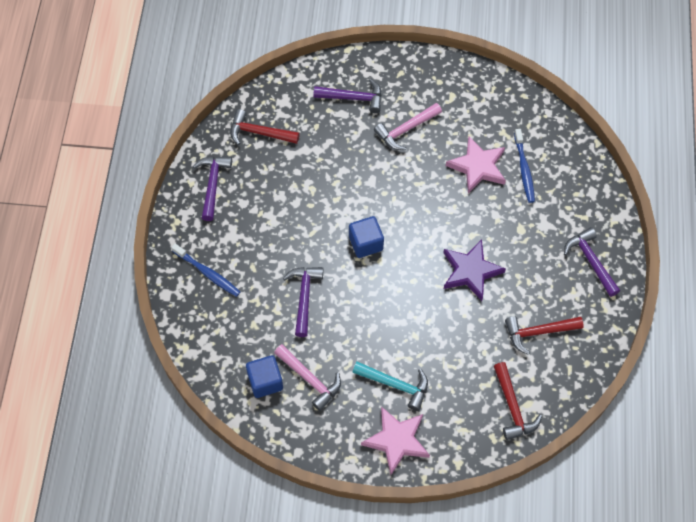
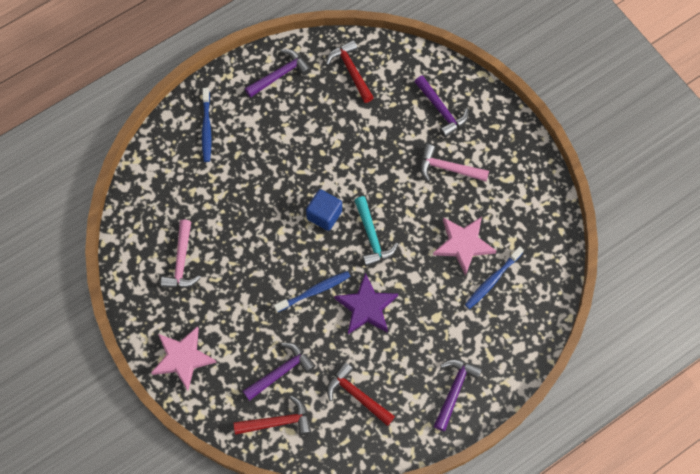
camera: 50 degrees right, 5 degrees up
blue cube [246,355,283,398] -> none
purple hammer [283,267,323,337] -> purple hammer moved to [243,343,316,401]
turquoise hammer [352,362,428,411] -> turquoise hammer moved to [354,196,398,267]
red hammer [494,362,542,440] -> red hammer turned 135 degrees counterclockwise [234,395,311,435]
none -> blue toothbrush [274,271,350,312]

